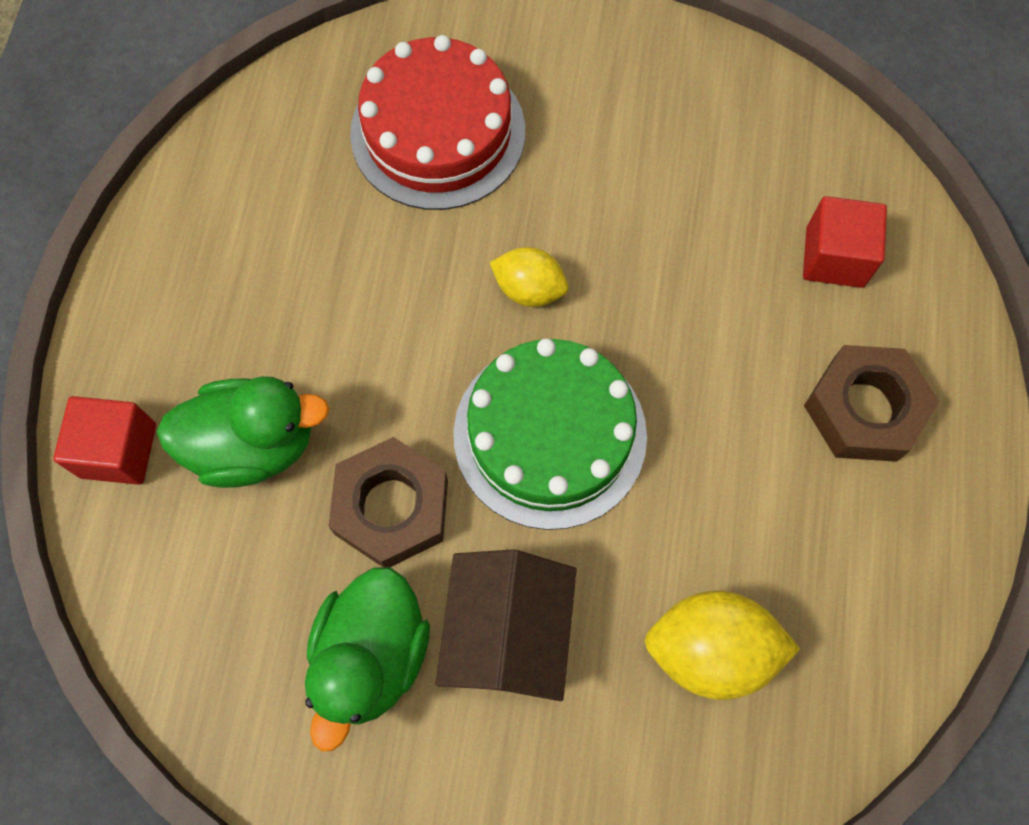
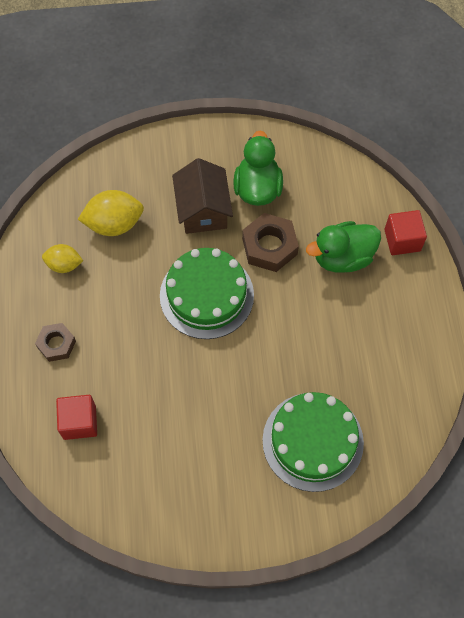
camera: 165 degrees right, 5 degrees down
red cake [350,35,525,210] -> green cake [262,392,364,492]
yellow lemon [489,247,569,307] -> yellow lemon moved to [42,244,83,273]
brown nut [804,345,939,462] -> brown nut [35,323,76,362], size x0.64

